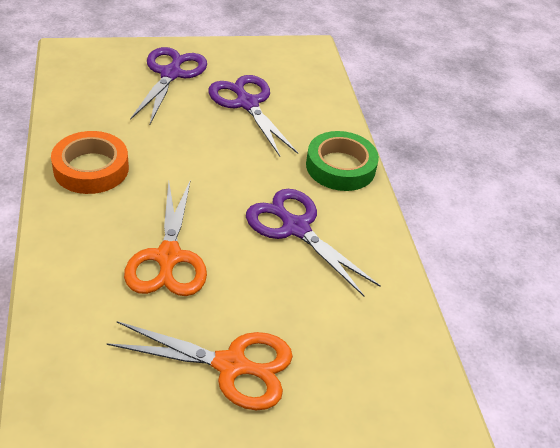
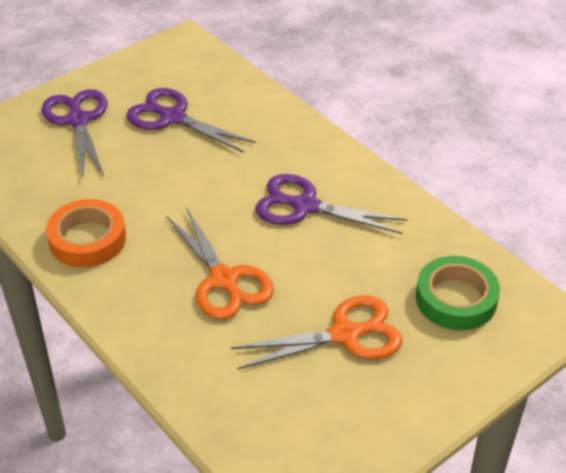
camera: 25 degrees left, 0 degrees up
green tape [306,131,379,191] -> green tape moved to [416,256,500,330]

